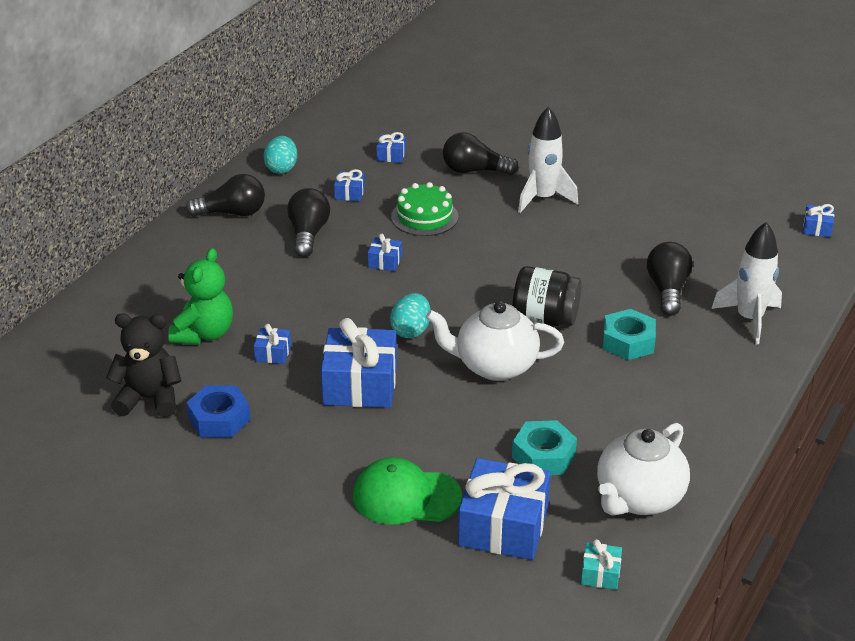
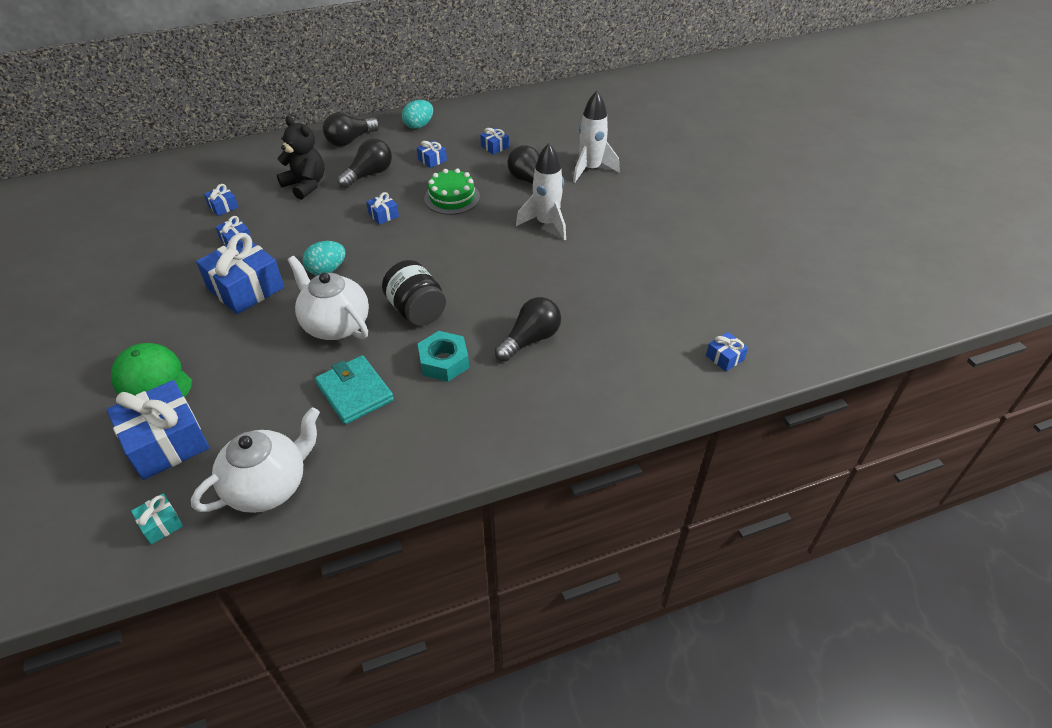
camera: 40 degrees right, 10 degrees up
black teddy bear [106,313,181,417] -> black teddy bear moved to [277,116,324,200]
green teddy bear [168,248,233,344] -> blue gift [204,184,239,216]
black light bulb [186,174,265,217] -> black light bulb turned 105 degrees clockwise [323,113,380,147]
blue nut [186,385,251,438] -> none
turquoise nut [512,420,577,475] -> none
white teapot [597,423,690,516] -> white teapot turned 150 degrees clockwise [191,407,320,513]
white rocket [711,222,782,344] -> white rocket moved to [573,91,620,182]
none -> turquoise wallet [315,355,394,425]

